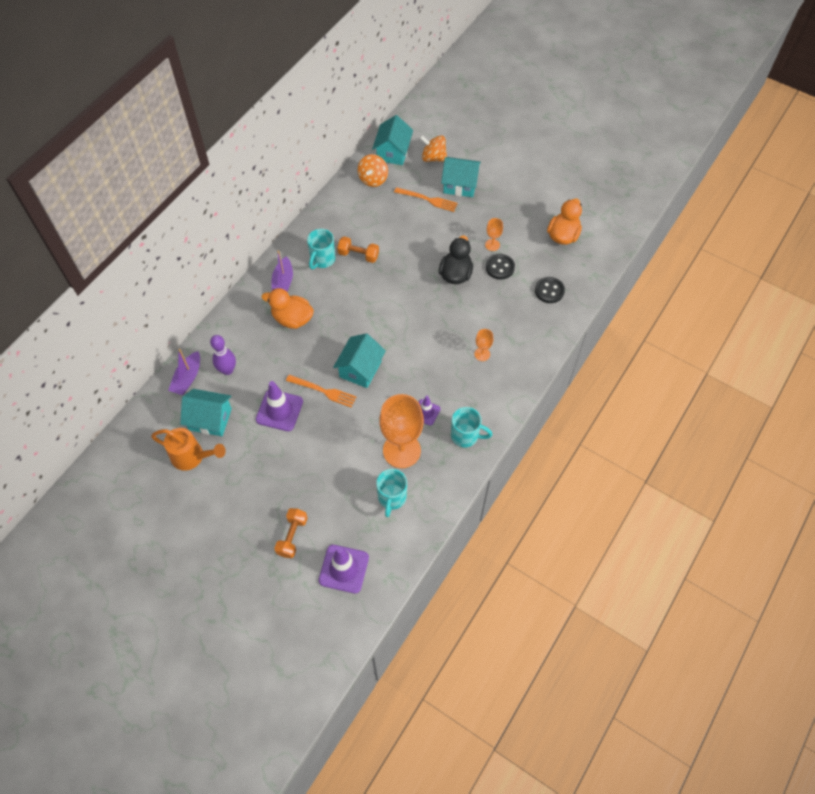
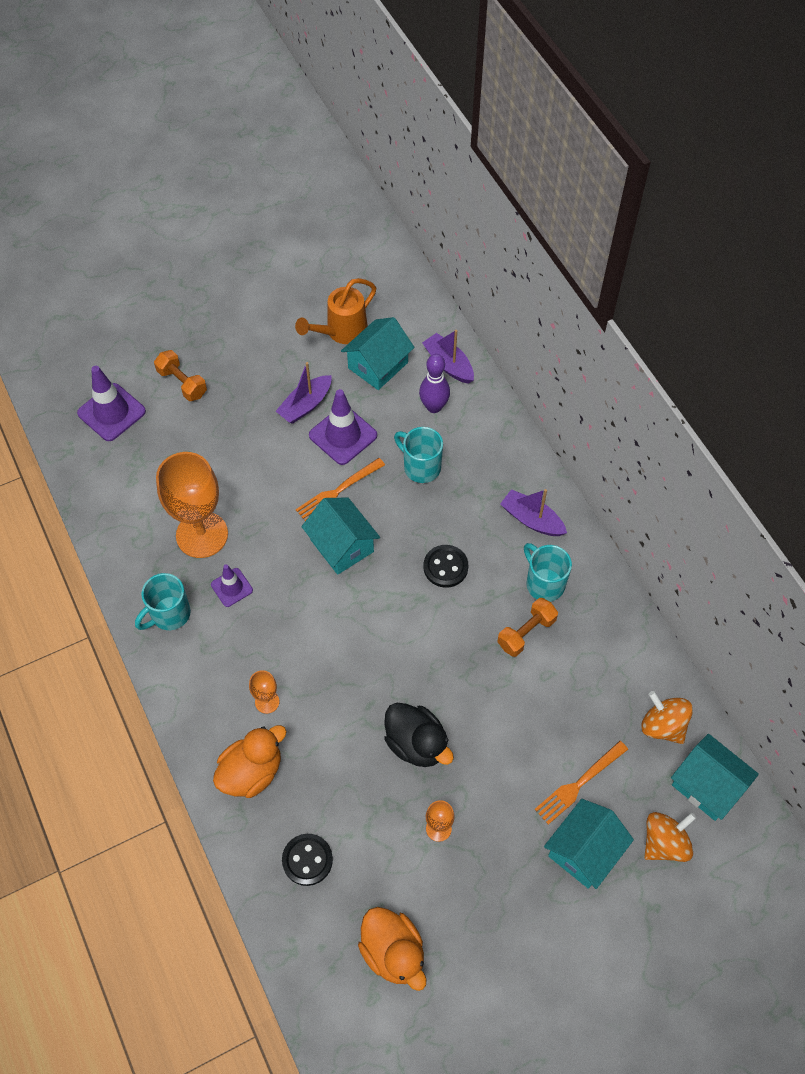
camera: 120 degrees right, 0 degrees up
orange duck [262,288,314,329] -> orange duck moved to [213,725,287,798]
turquoise mug [376,469,407,517] -> turquoise mug moved to [394,427,443,483]
black button [486,254,515,280] -> black button moved to [423,545,468,588]
none -> purple boat [276,362,332,424]

